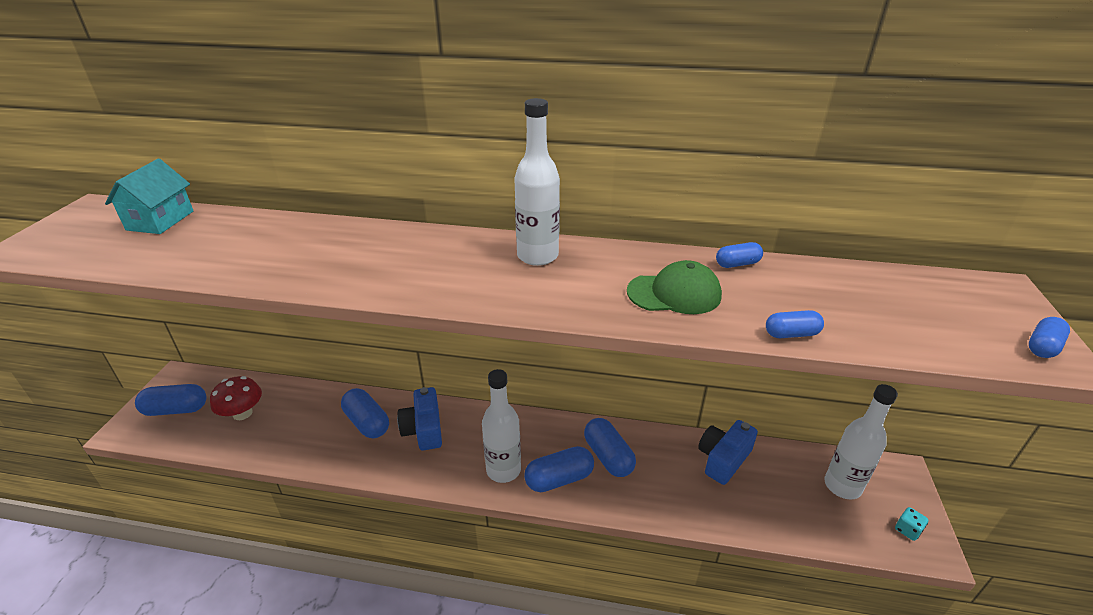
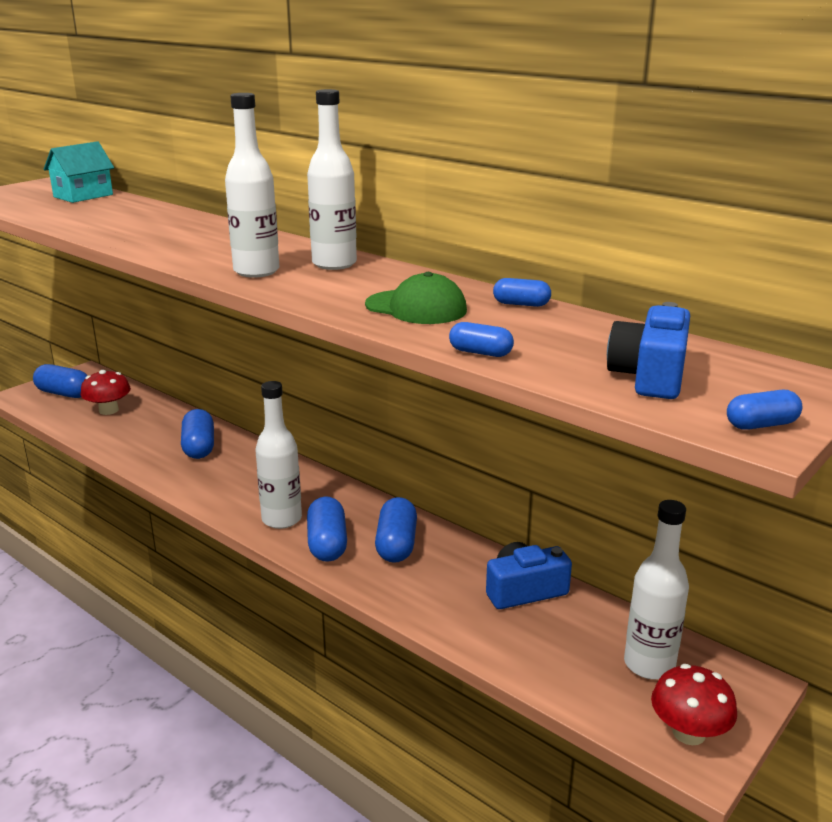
camera: 30 degrees right, 10 degrees down
blue camera [397,387,442,450] -> blue camera moved to [607,302,690,399]
blue capsule [524,446,594,492] -> blue capsule turned 75 degrees clockwise [307,497,347,562]
turquoise dice [895,507,928,541] -> red mushroom [651,664,737,745]
none -> white bottle [225,93,279,278]

